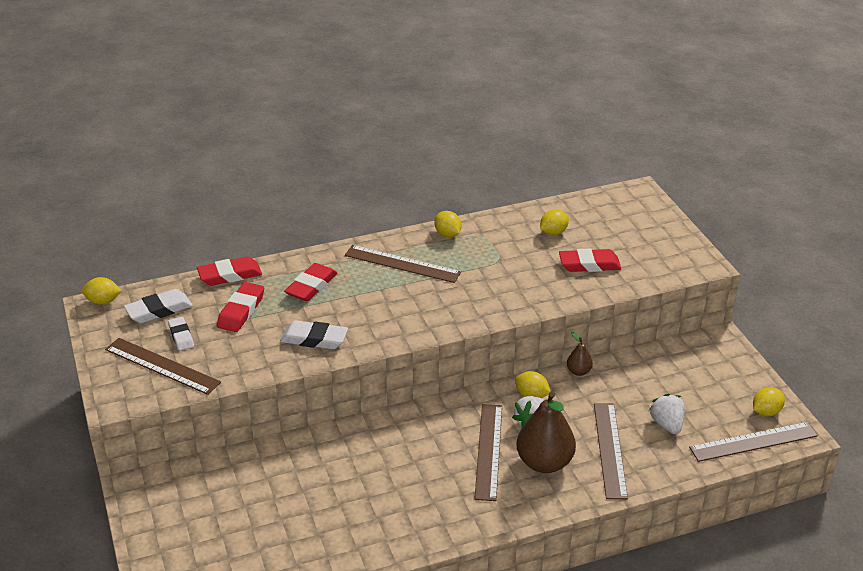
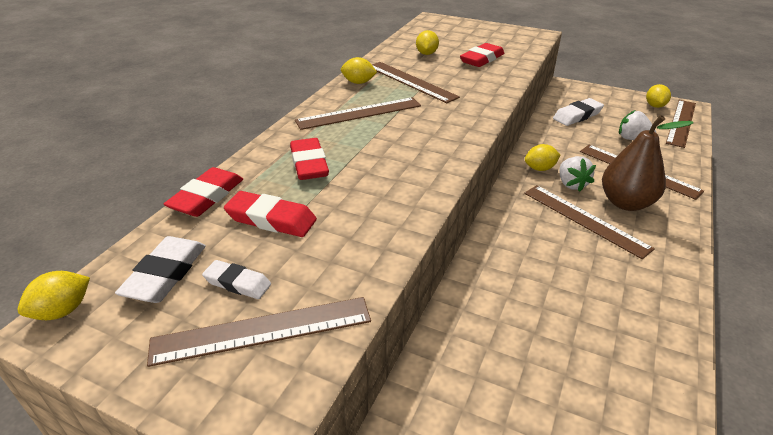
camera: 45 degrees left, 0 degrees up
red eraser [217,282,264,332] -> red eraser turned 45 degrees counterclockwise [224,191,317,237]
white eraser [280,320,348,349] -> white eraser moved to [553,98,604,126]
brown pear [567,332,593,376] -> none
none -> brown ruler [372,62,460,103]

